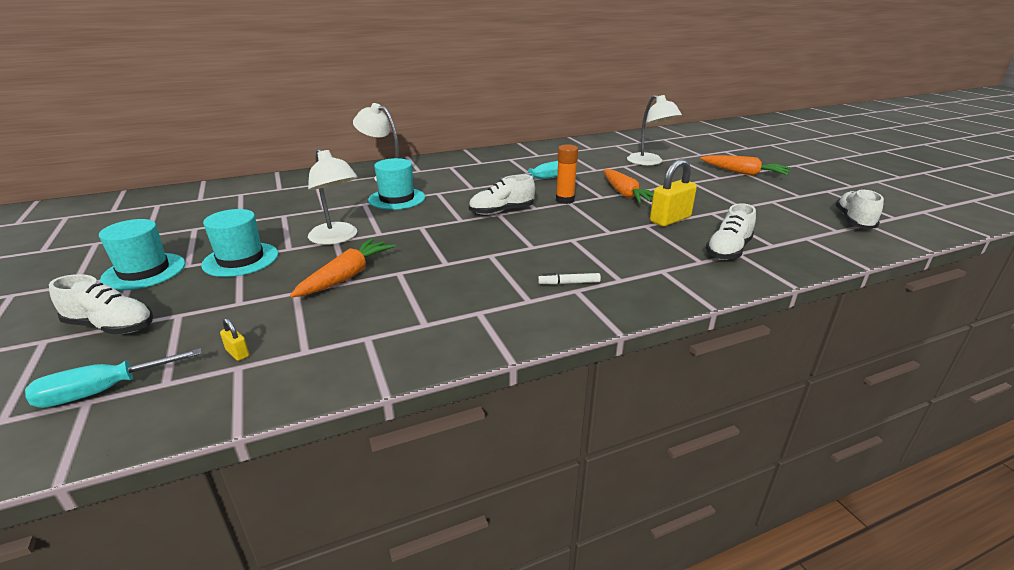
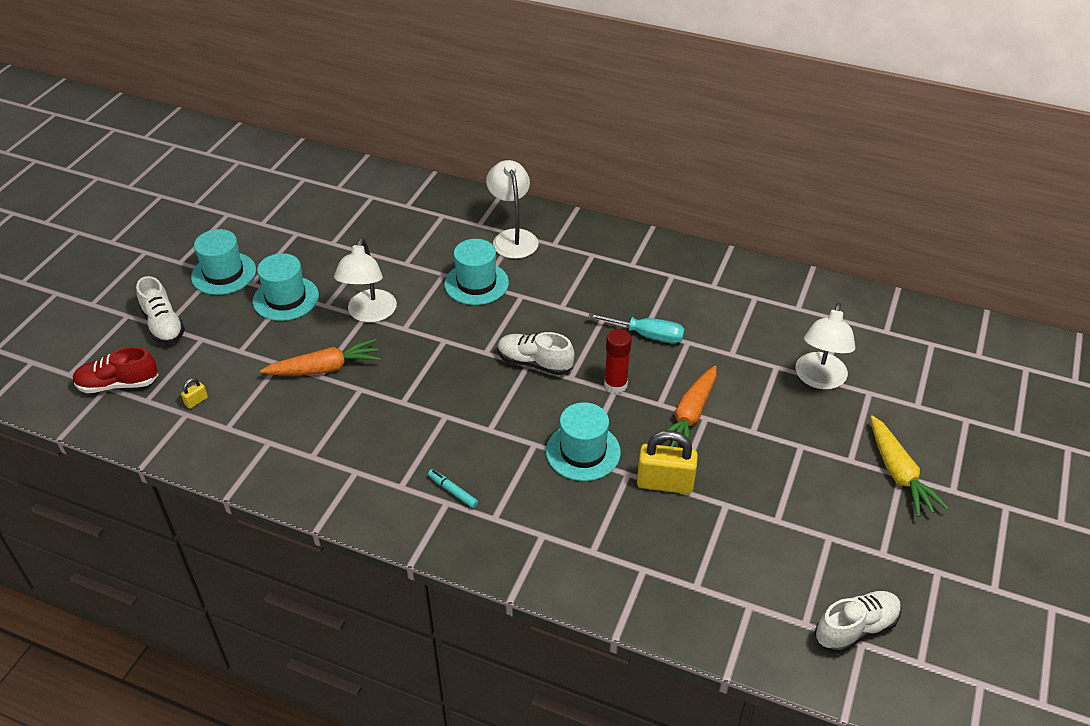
camera: 45 degrees right, 15 degrees up
turquoise screwdriver [25,348,202,408] -> red shoe [73,347,159,393]
yellow padlock [220,318,249,361] -> yellow padlock turned 45 degrees clockwise [181,378,208,409]
white marker [538,273,601,285] -> turquoise marker [428,469,478,508]
orange glue stick [556,144,578,204] -> red glue stick [604,329,632,393]
orange carrot [700,155,790,176] -> yellow carrot [870,415,949,517]
white shoe [706,203,756,260] -> none
none -> turquoise hat [546,402,621,481]

